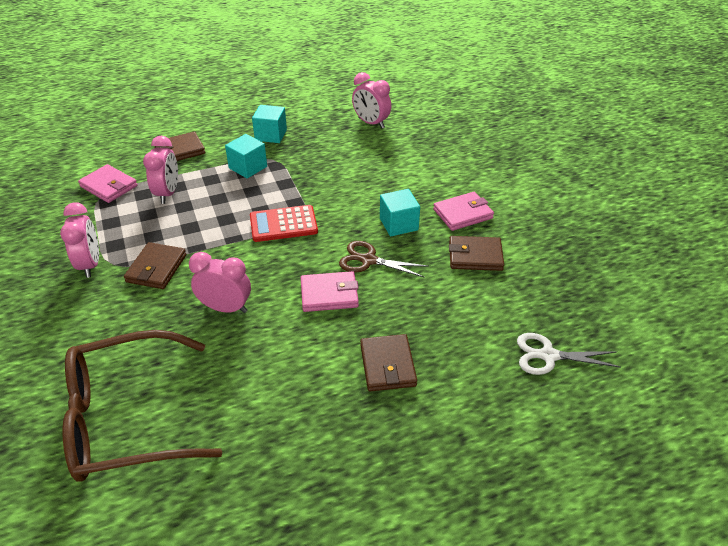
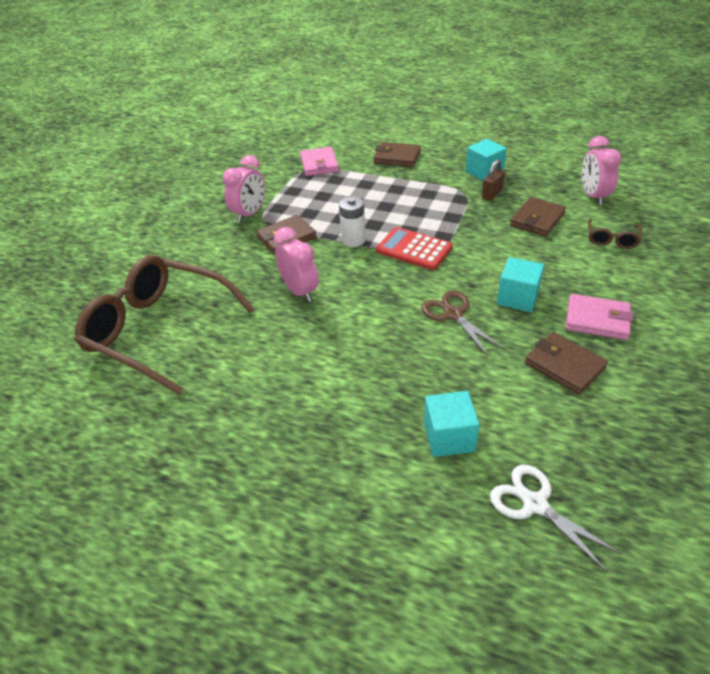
camera: 45 degrees right, 0 degrees up
pink clock [143,136,178,204] -> none
turquoise cube [225,134,267,179] -> turquoise cube moved to [424,391,480,457]
pink wallet [300,271,359,312] -> none
brown wallet [360,334,417,391] -> brown wallet moved to [510,197,566,237]
none -> white battery [339,196,366,247]
none -> brown padlock [482,159,505,201]
none -> brown glasses [588,219,642,249]

